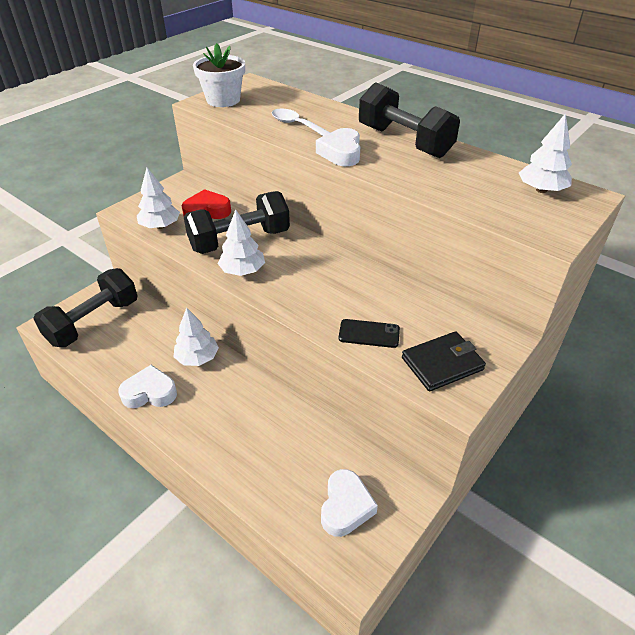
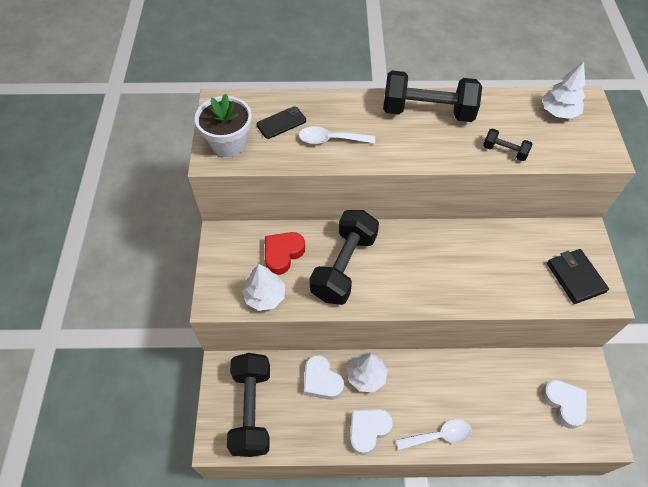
camera: 40 degrees left, 15 degrees up
white tree [218,209,265,276] -> none
white heart [316,128,360,166] -> white heart moved to [304,355,344,400]
black phone [339,319,400,348] -> black phone moved to [256,106,306,139]
black wallet [402,331,486,392] -> black wallet turned 45 degrees counterclockwise [547,249,609,304]
none -> white spoon [396,419,472,450]
none -> black dumbbell [483,128,532,161]

